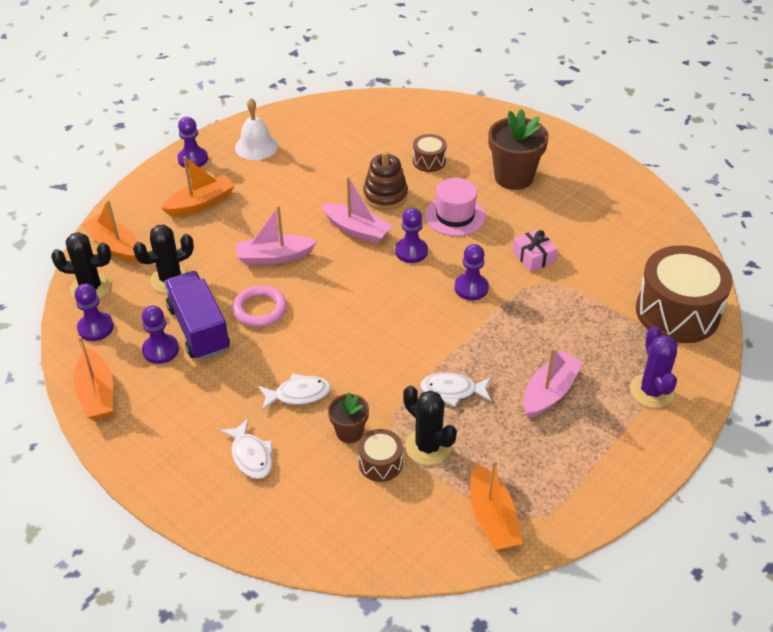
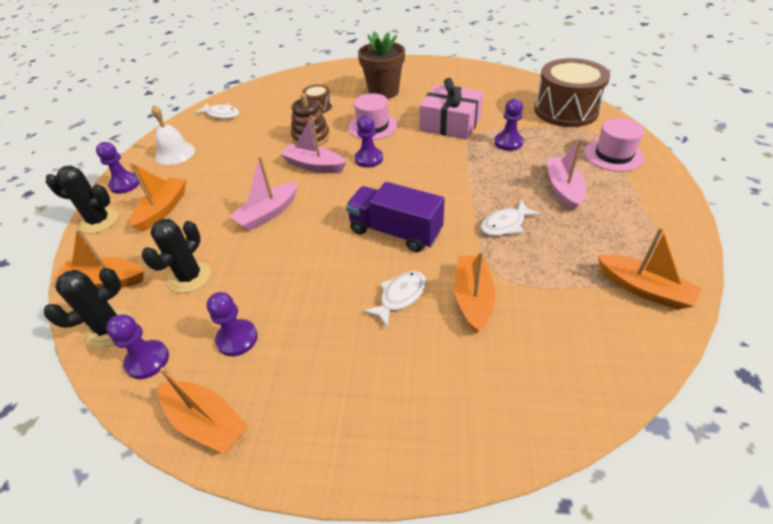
camera: 35 degrees left, 0 degrees up
purple truck [164,271,230,360] -> purple truck moved to [346,182,445,252]
white fish [220,418,273,479] -> white fish moved to [194,103,239,119]
pink ring [232,285,287,327] -> none
pink boat [321,177,393,244] -> pink boat turned 150 degrees counterclockwise [280,115,346,173]
brown flower pot [328,393,369,443] -> orange boat [455,251,495,333]
brown drum [358,429,403,482] -> none
black cactus [403,386,457,465] -> black cactus moved to [46,166,118,234]
purple pawn [454,244,489,300] -> purple pawn moved to [495,99,524,151]
pink gift [513,229,558,272] -> pink gift [420,78,484,140], size x1.88
purple cactus [630,326,677,408] -> pink hat [584,118,644,172]

